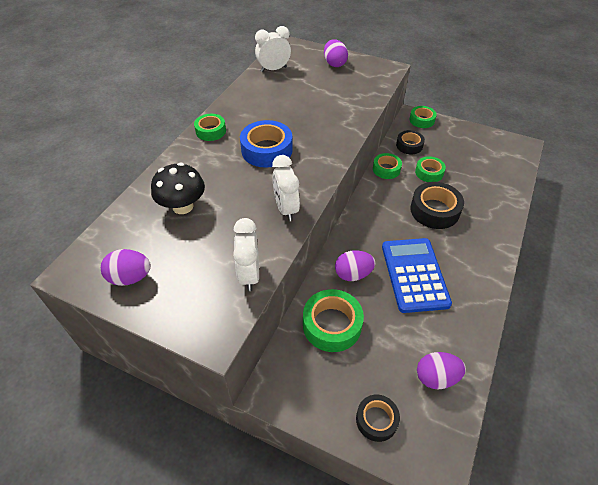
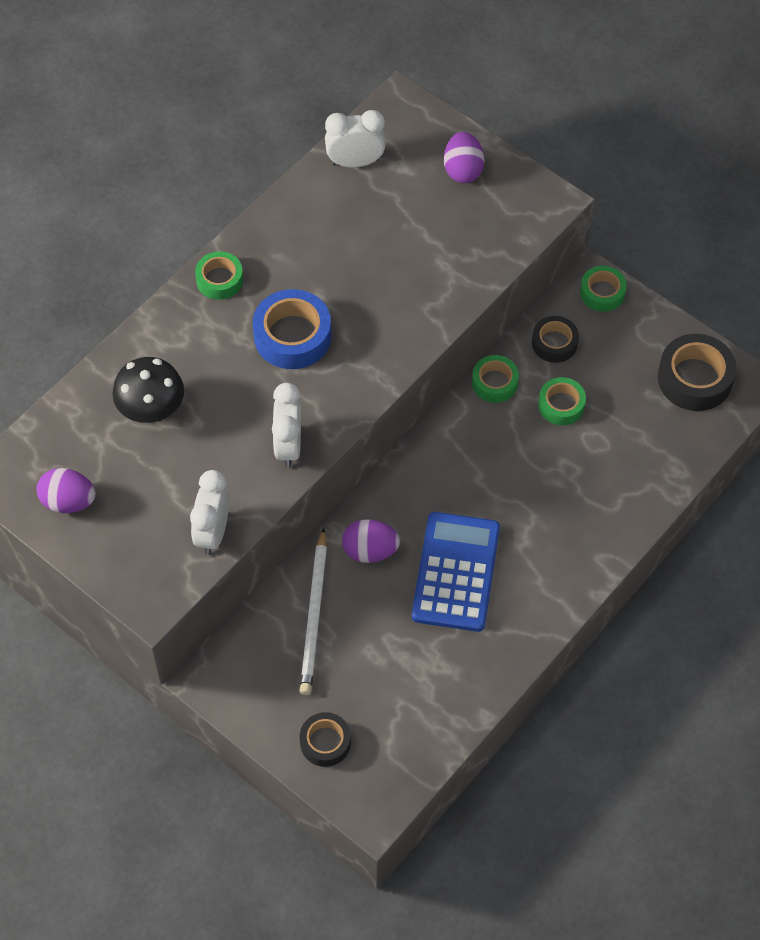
camera: 15 degrees right, 10 degrees up
green tape [303,289,364,352] -> white pencil [300,527,327,695]
black tape [410,182,464,229] -> black tape moved to [658,334,737,411]
purple egg [417,352,466,389] -> none

